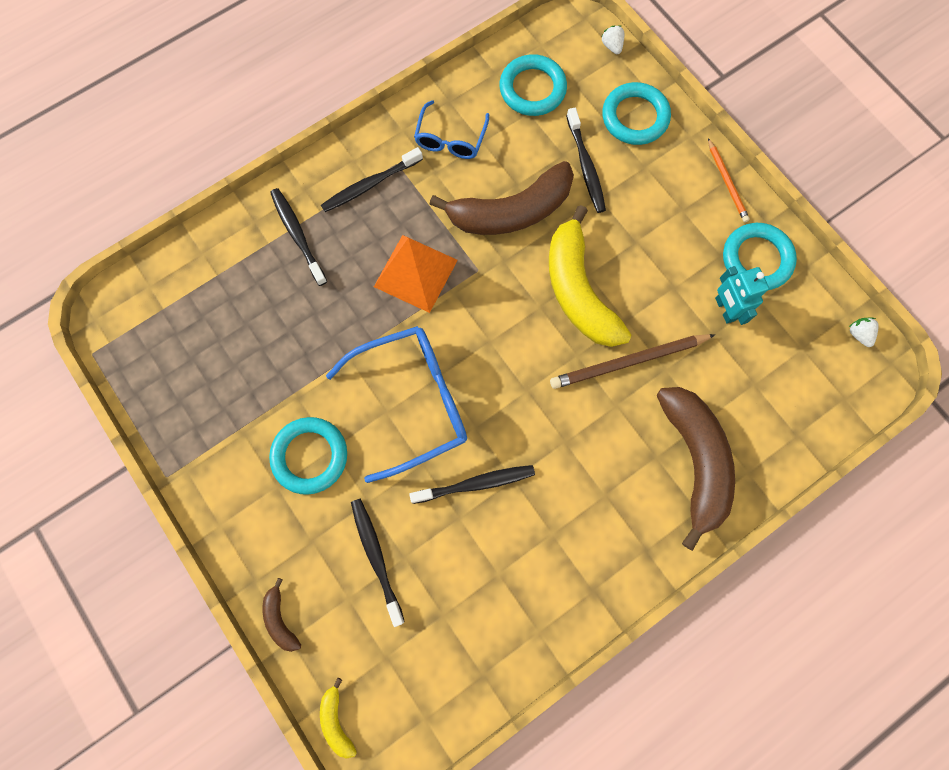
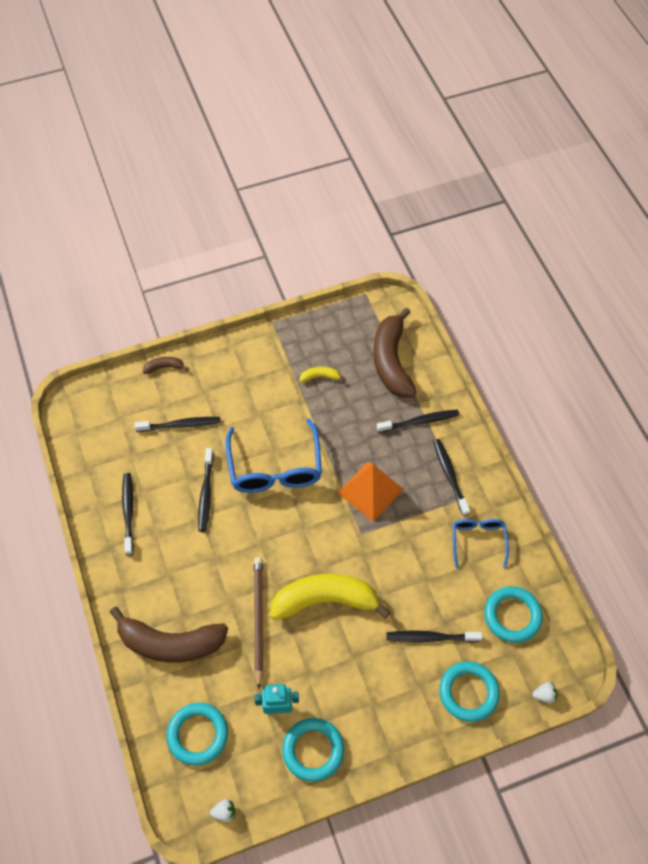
camera: 105 degrees right, 15 degrees down
turquoise ring [269,417,347,495] -> turquoise ring moved to [167,703,228,766]
yellow banana [320,678,357,759] -> yellow banana moved to [299,367,345,383]
blue glasses [414,100,489,159] -> blue glasses turned 60 degrees clockwise [453,519,509,568]
brown banana [430,161,574,235] -> brown banana moved to [373,308,416,398]
orange pencil [708,138,750,222] -> none
none -> black toothbrush [122,473,134,555]

